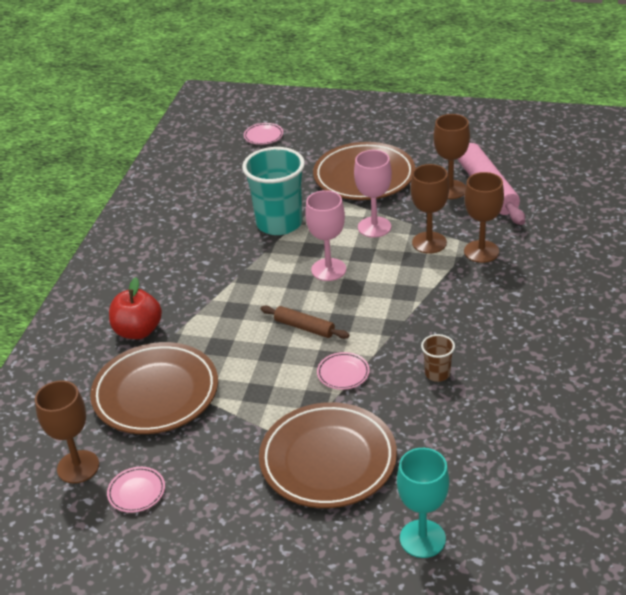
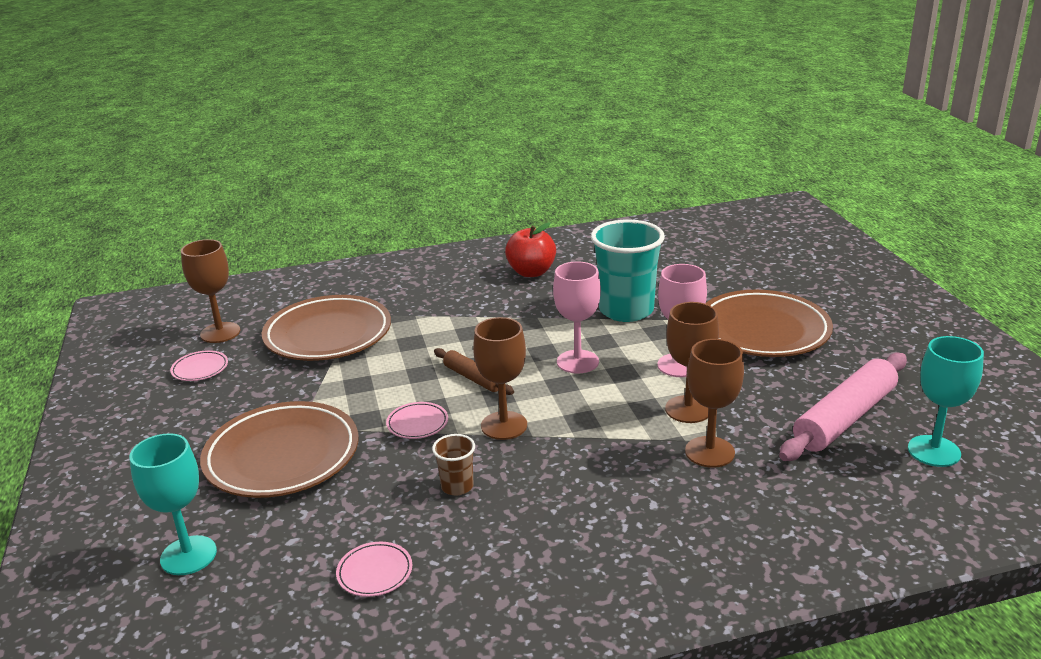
camera: 60 degrees right, 10 degrees down
red apple [109,277,162,339] -> red apple moved to [505,222,556,277]
pink plate [244,123,283,145] -> pink plate moved to [336,542,412,597]
brown rolling pin [261,306,349,339] -> brown rolling pin turned 45 degrees counterclockwise [434,348,514,395]
brown goblet [433,114,470,199] -> brown goblet moved to [473,317,527,440]
none -> turquoise goblet [908,336,984,467]

